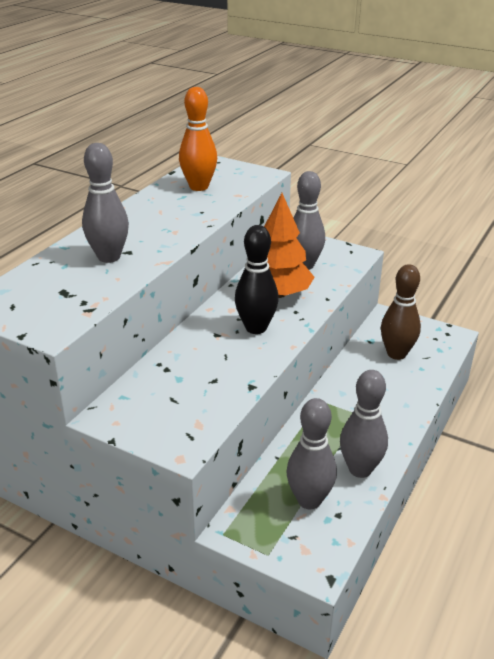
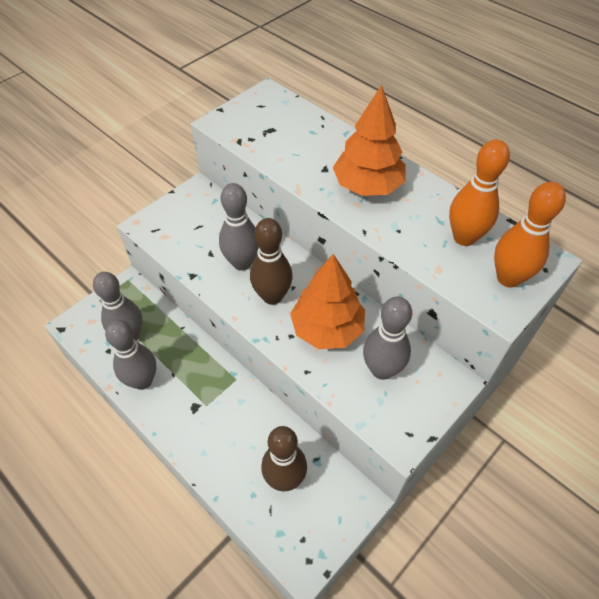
camera: 105 degrees right, 20 degrees up
grey bowling pin [82,143,129,263] -> grey bowling pin moved to [219,183,259,271]
black bowling pin [235,225,279,334] -> brown bowling pin [250,218,293,305]
none -> orange tree [333,85,406,196]
none -> orange bowling pin [494,182,566,288]

